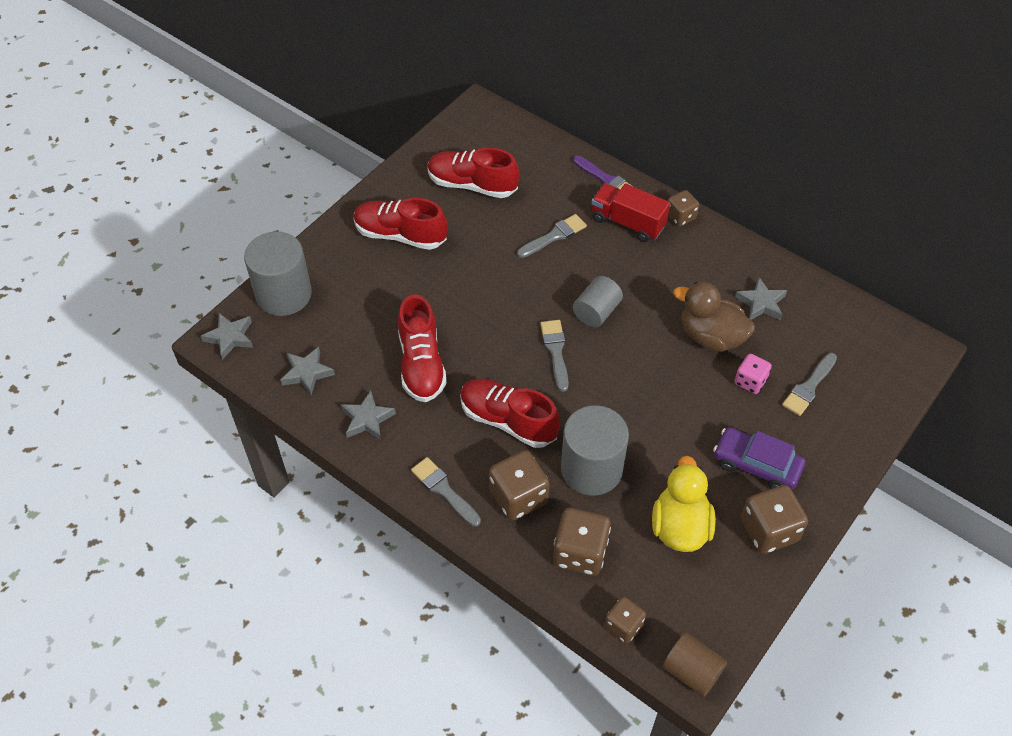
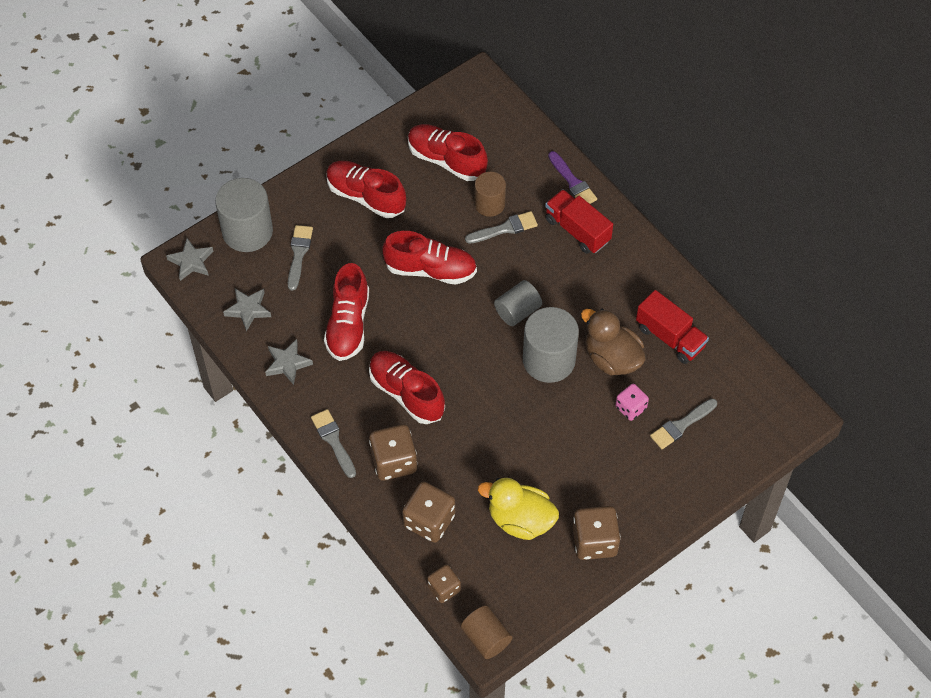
camera: 15 degrees right, 5 degrees up
grey brush [540,320,569,392] -> grey brush moved to [288,225,313,291]
grey cylinder [561,405,629,496] -> grey cylinder moved to [523,307,579,383]
yellow duck [652,456,716,552] -> yellow duck turned 90 degrees counterclockwise [478,478,559,540]
brown dice [668,190,699,227] -> none
purple car [713,427,806,490] -> none
grey star [735,277,787,320] -> red truck [636,290,709,364]
none -> red shoe [382,231,477,285]
none -> brown cylinder [474,172,506,217]

